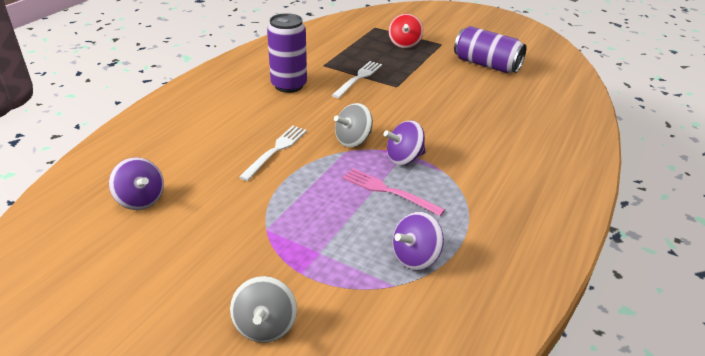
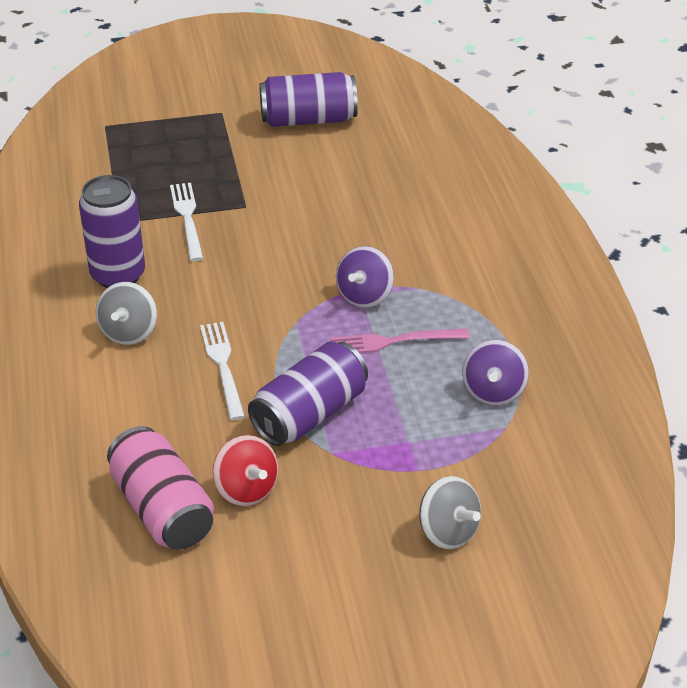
camera: 40 degrees left, 5 degrees up
purple spinning top [109,157,164,210] -> pink can [107,426,214,550]
grey spinning top [334,103,373,148] -> grey spinning top moved to [96,282,157,345]
red spinning top [389,14,423,48] -> red spinning top moved to [213,435,278,506]
none -> purple can [248,341,368,446]

